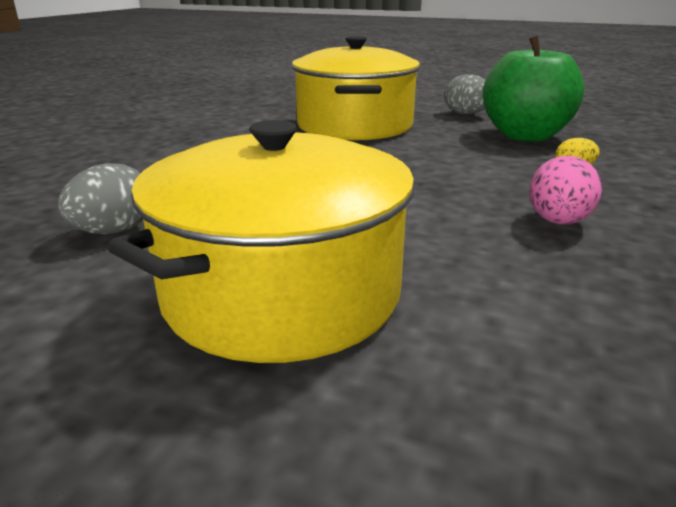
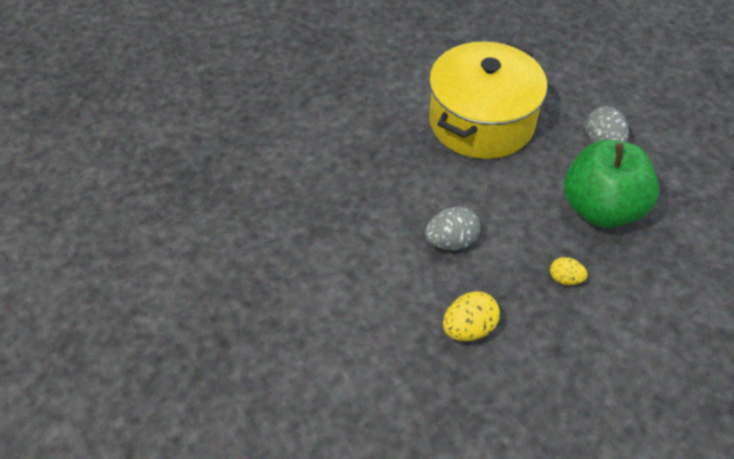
camera: 35 degrees right, 25 degrees up
grey egg [58,163,143,234] -> grey egg moved to [425,207,481,250]
yellow pot [107,120,415,363] -> none
pink egg [529,156,602,224] -> yellow egg [443,291,500,341]

